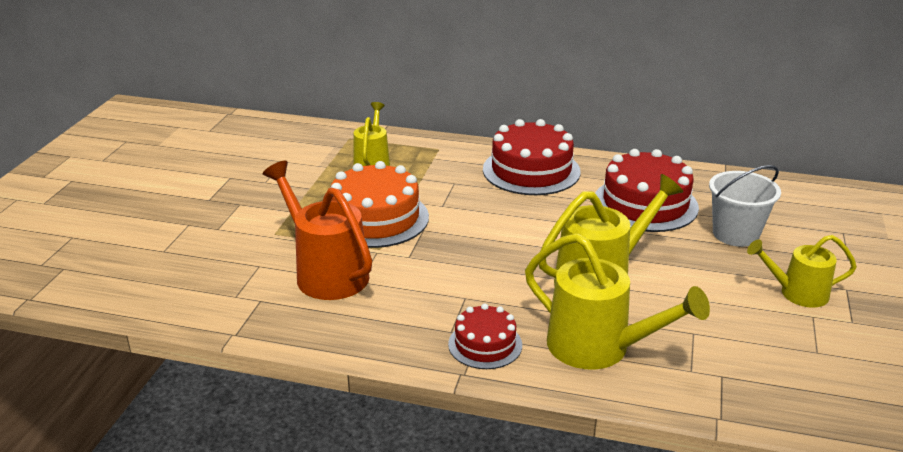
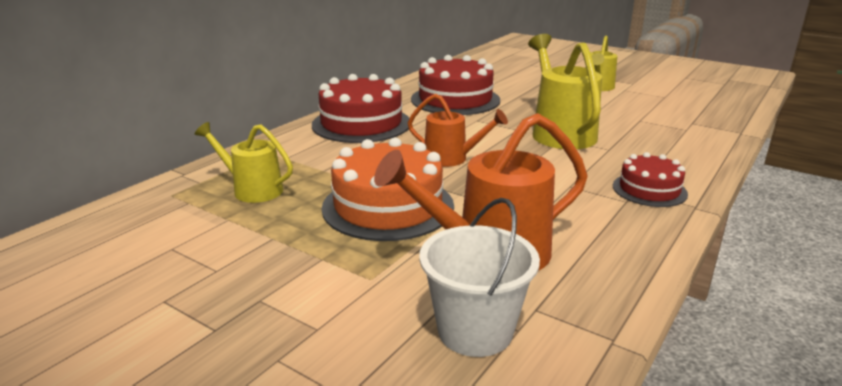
camera: 70 degrees left, 5 degrees down
yellow watering can [525,233,710,370] -> none
white bucket [709,165,781,247] -> white bucket moved to [419,198,540,357]
none -> orange watering can [408,94,508,167]

